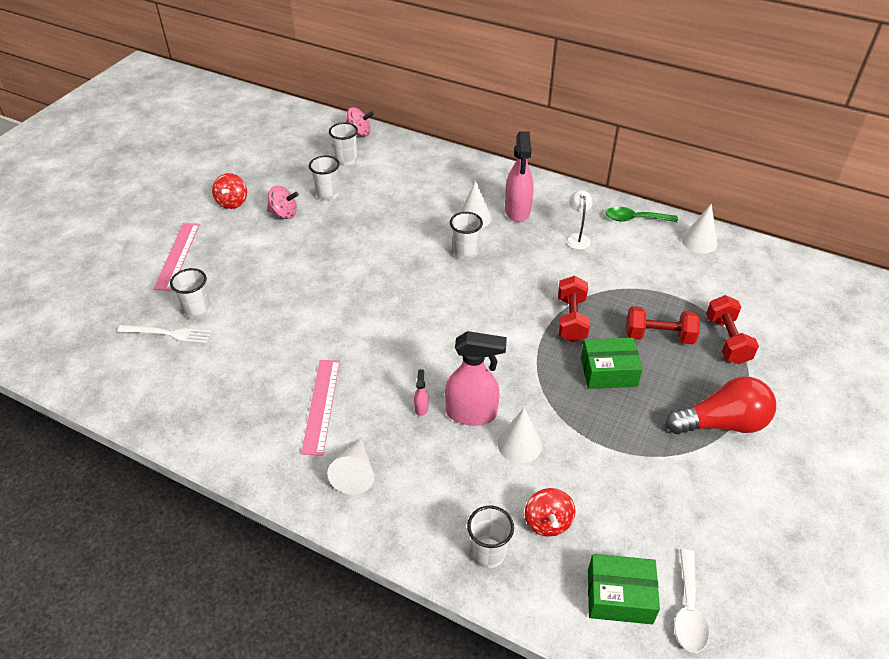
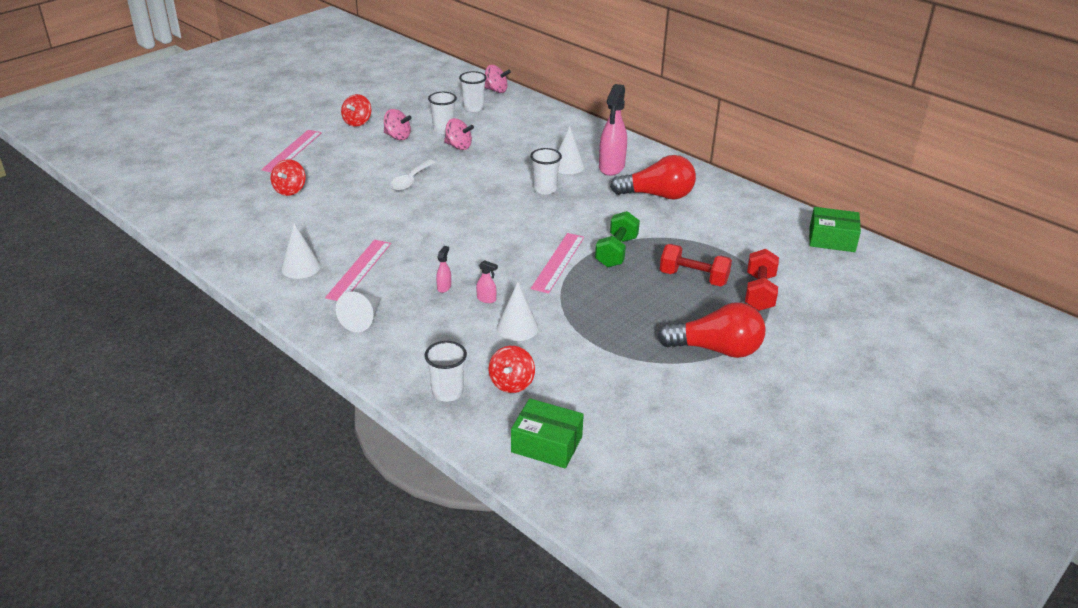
camera: 15 degrees right, 10 degrees down
white fork [117,325,212,344] -> none
white cup [170,268,211,319] -> red spinning top [271,159,305,196]
pink spray bottle [445,331,507,426] -> pink spray bottle [476,260,498,303], size x0.42
red dumbbell [558,276,590,342] -> green dumbbell [595,211,640,267]
white lamp [566,190,593,250] -> red light bulb [610,155,696,200]
green box [581,338,643,389] -> green box moved to [809,207,861,252]
green spoon [606,207,678,222] -> none
white spoon [674,549,709,653] -> white spoon moved to [390,159,436,191]
white cone [682,204,718,253] -> white cone moved to [281,223,321,279]
none -> pink spinning top [444,118,474,150]
none -> pink ruler [531,233,584,293]

